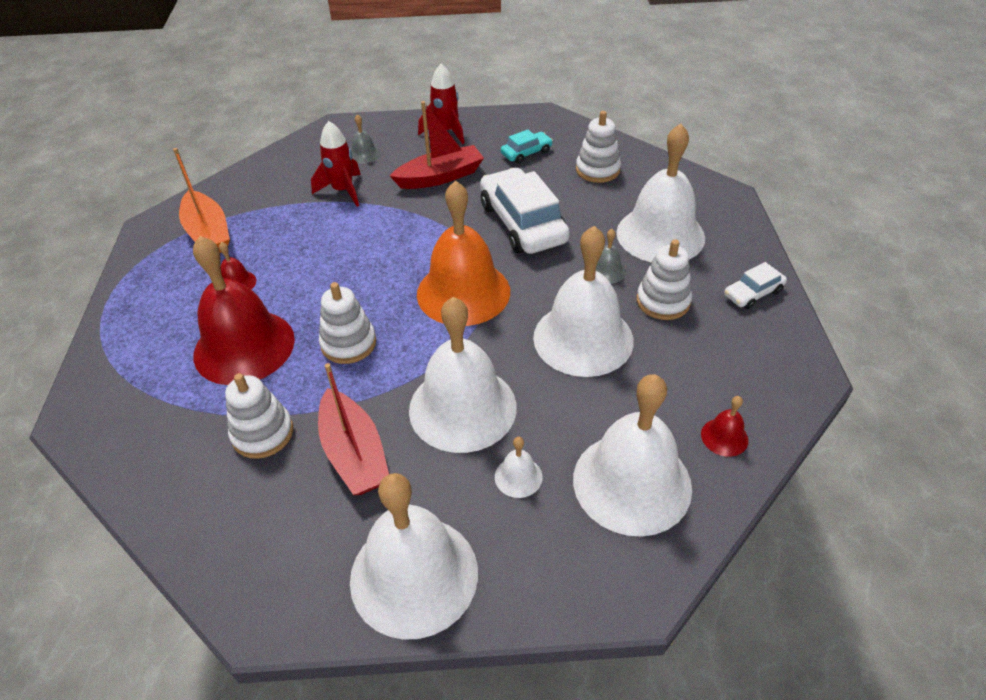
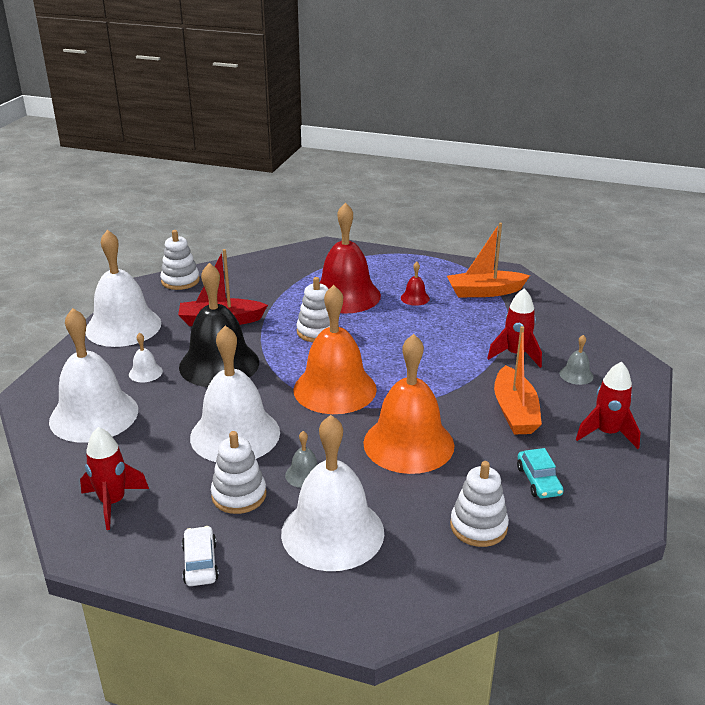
camera: 110 degrees right, 15 degrees down
white stacking toy [225,373,293,459] -> white stacking toy moved to [160,230,200,290]
red boat [390,101,484,189] -> orange boat [494,326,542,434]
white bell [409,297,517,453] -> black bell [179,263,259,387]
white car [480,168,570,254] -> orange bell [363,334,454,474]
red bell [701,396,749,457] -> none
none -> red rocket [80,427,149,530]

